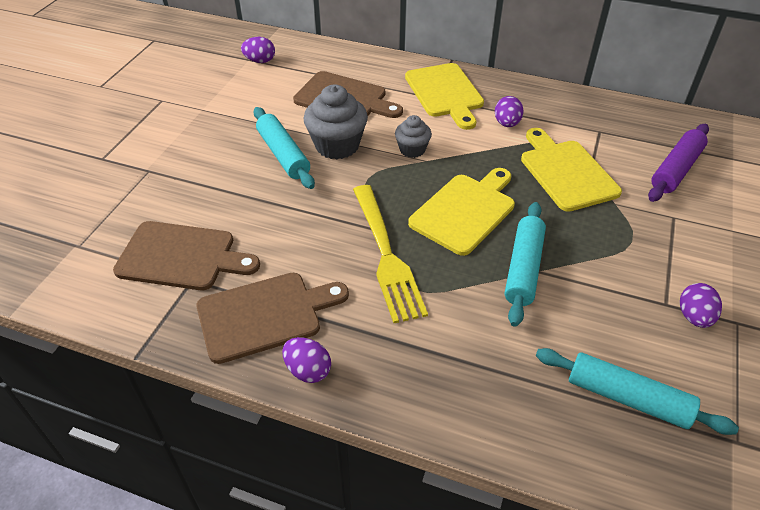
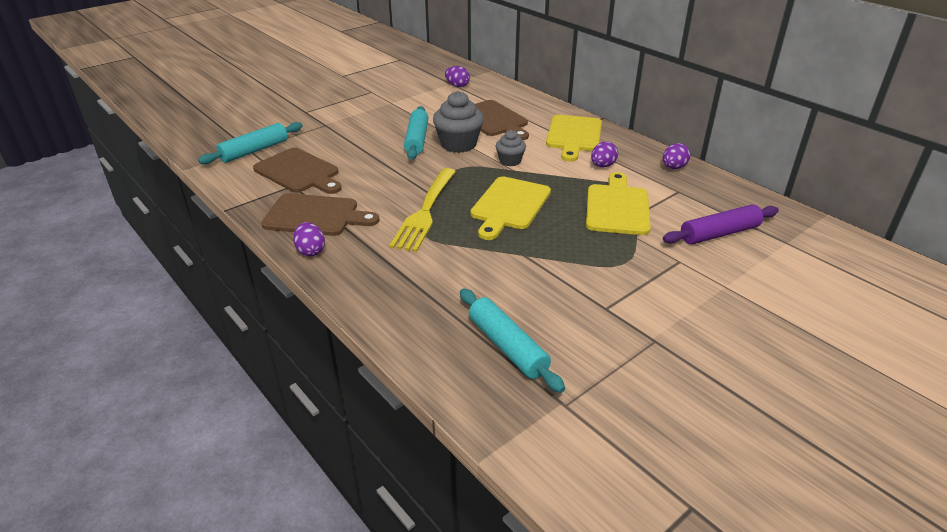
camera: 30 degrees right, 10 degrees down
yellow cutting board [408,168,515,256] -> yellow cutting board turned 135 degrees clockwise [470,177,551,240]
turquoise rolling pin [505,202,546,327] -> turquoise rolling pin moved to [198,122,303,164]
purple egg [680,283,722,328] -> purple egg moved to [663,143,691,169]

